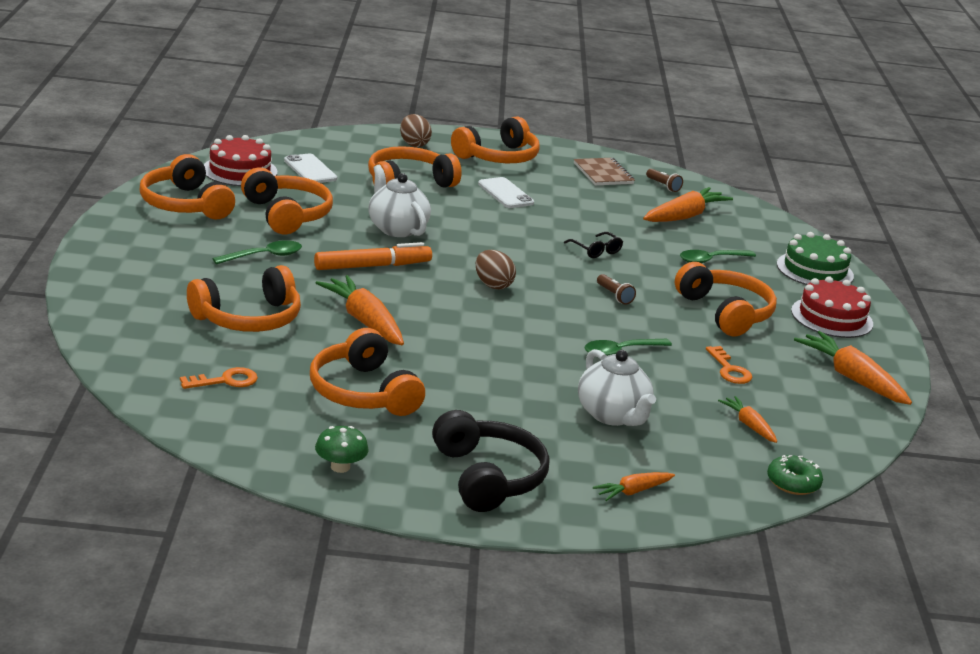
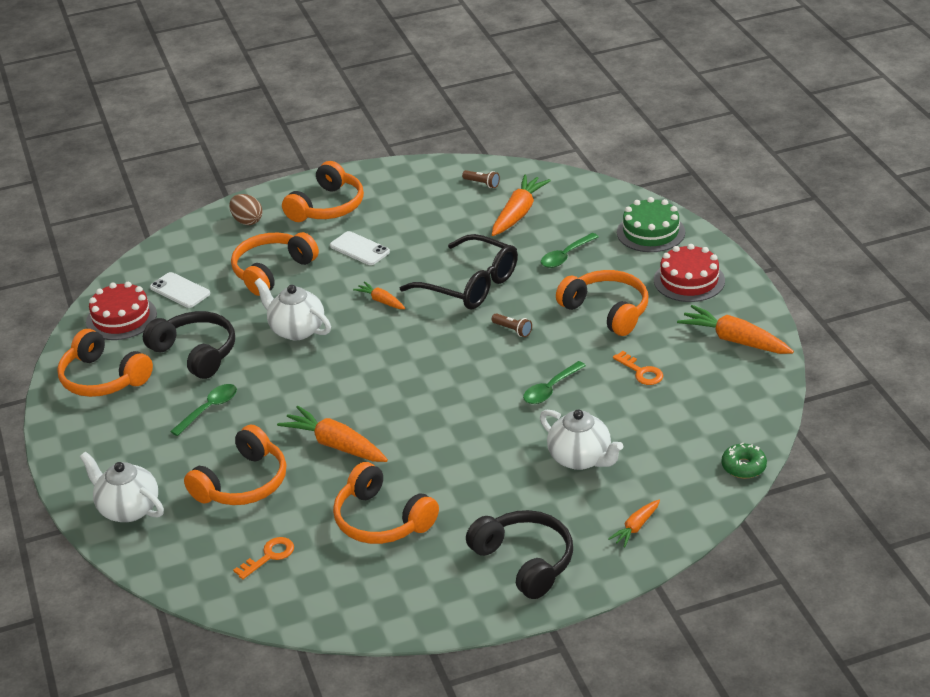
camera: 15 degrees left, 10 degrees up
orange headphones [241,168,333,234] -> black headphones [143,311,235,379]
orange marker [314,242,432,270] -> none
green mushroom [315,426,369,473] -> none
brown egg [476,250,516,289] -> none
black glasses [564,232,623,258] -> black glasses [400,234,518,310], size x2.31
brown notebook [574,158,635,185] -> none
orange carrot [718,396,777,443] -> orange carrot moved to [353,281,405,309]
none -> white teapot [80,452,164,522]

